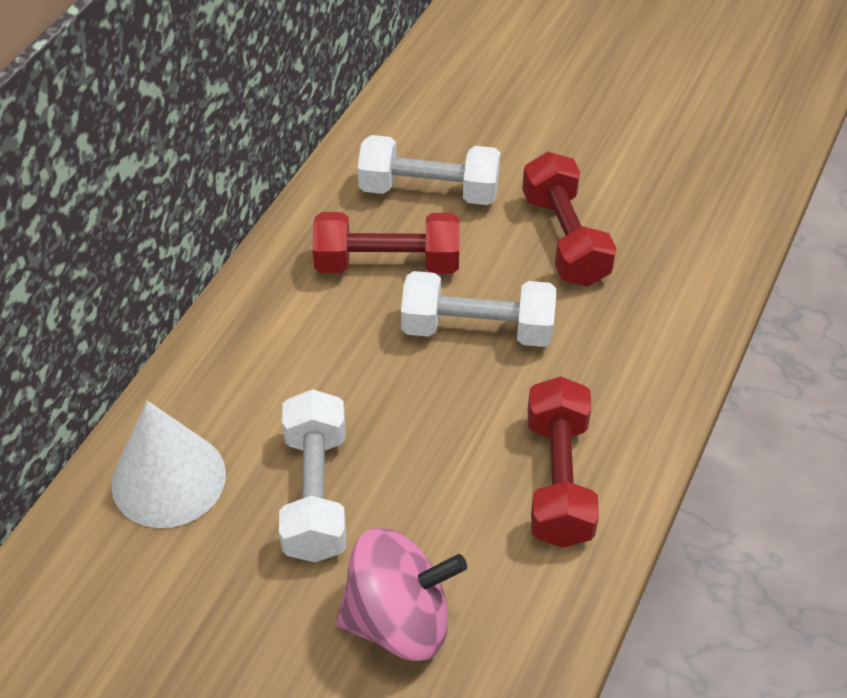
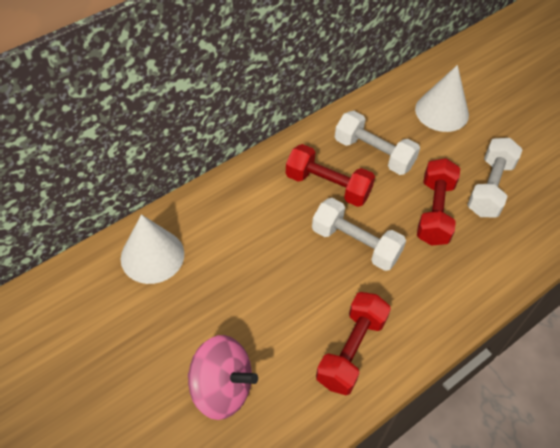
camera: 25 degrees right, 5 degrees up
white dumbbell [279,389,346,562] -> white dumbbell moved to [467,138,523,218]
none -> white cone [415,65,469,132]

